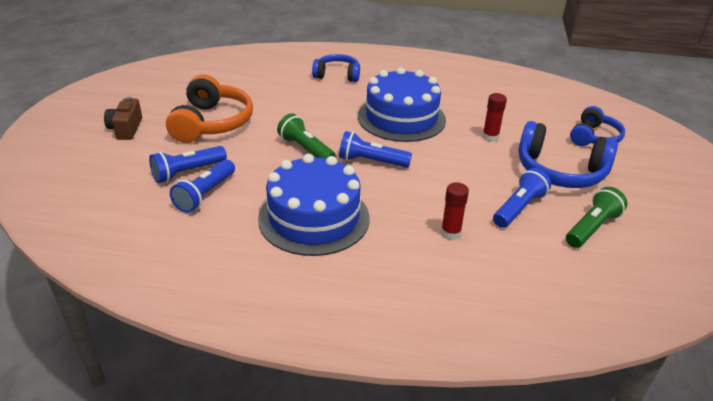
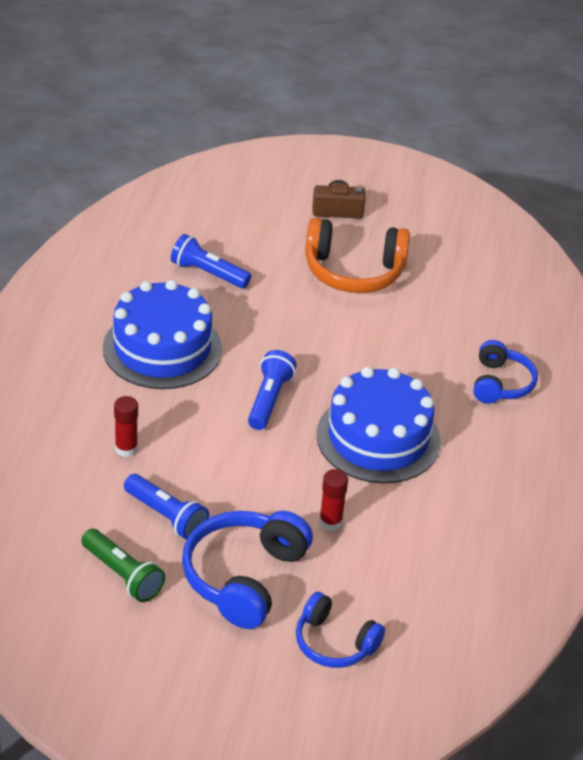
camera: 90 degrees right, 5 degrees up
blue flashlight [149,146,227,183] -> none
green flashlight [277,113,336,159] -> none

